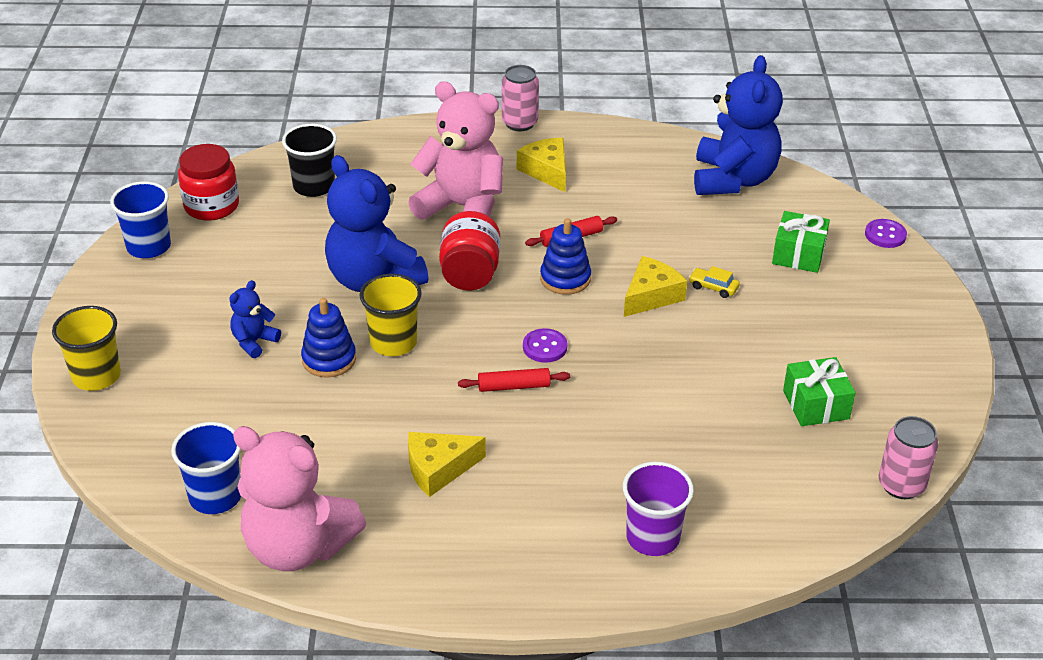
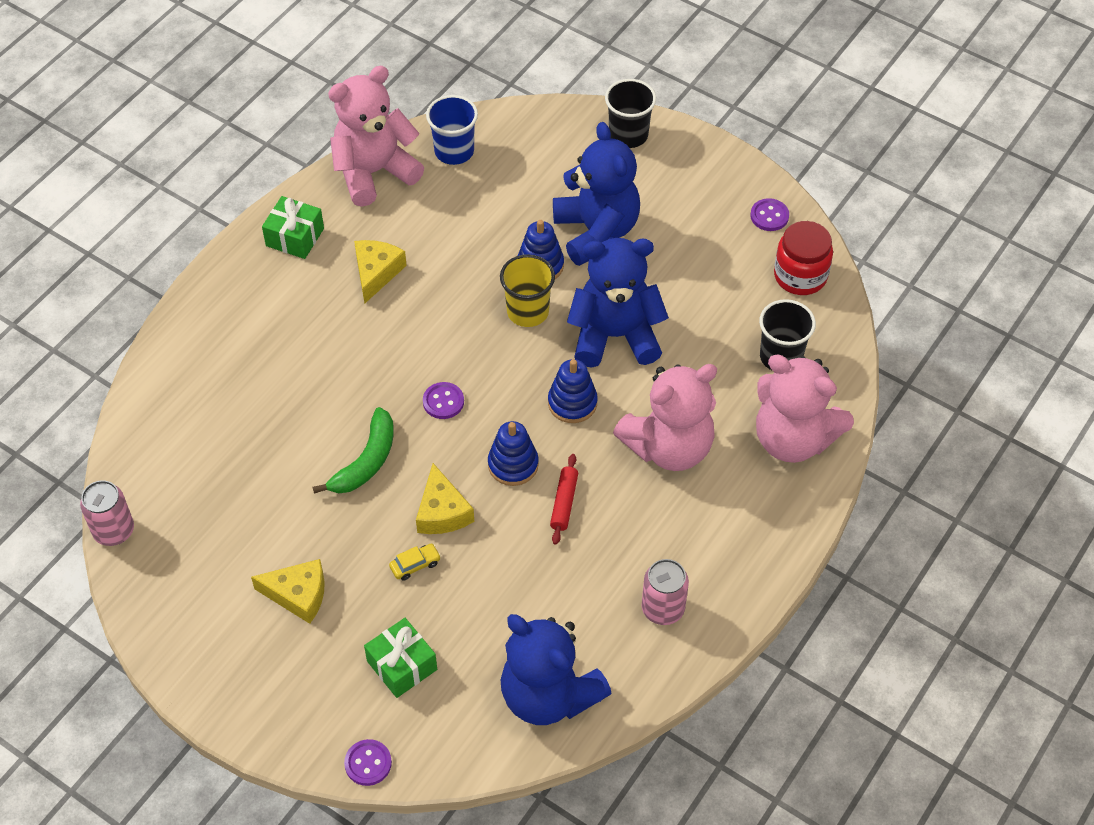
camera: 125 degrees right, 15 degrees up
yellow cup [52,306,121,391] -> black cup [605,79,656,148]
blue cup [110,181,171,258] -> purple button [750,198,789,231]
blue teddy bear [229,280,281,358] -> blue teddy bear [553,122,640,266], size x2.18
red jar [439,211,500,291] -> blue stacking toy [548,359,598,423]
red rolling pin [458,368,570,392] -> none
pink can [502,65,539,131] -> pink can moved to [642,559,689,625]
yellow cheese [517,138,566,192] -> yellow cheese moved to [251,559,325,624]
purple cup [623,462,694,556] -> none
green gift [783,357,855,426] -> green gift moved to [262,196,324,259]
none -> green banana [313,407,394,494]
none -> pink teddy bear [756,354,854,463]

